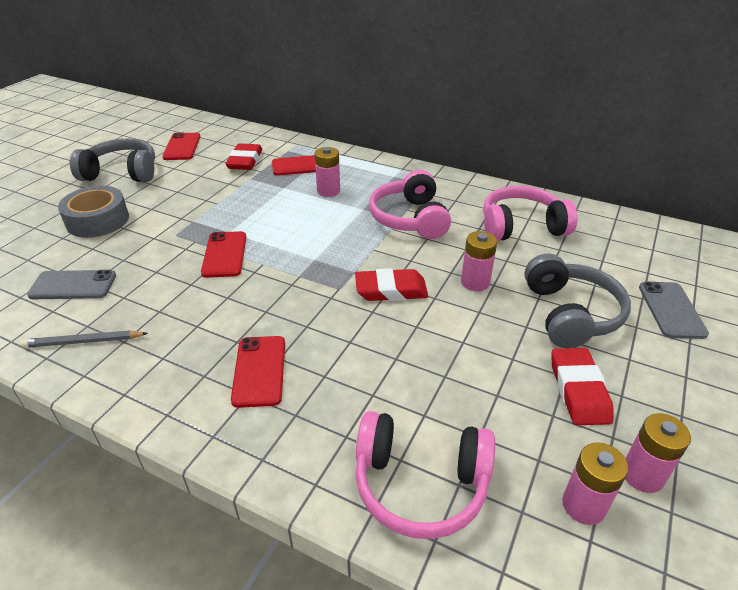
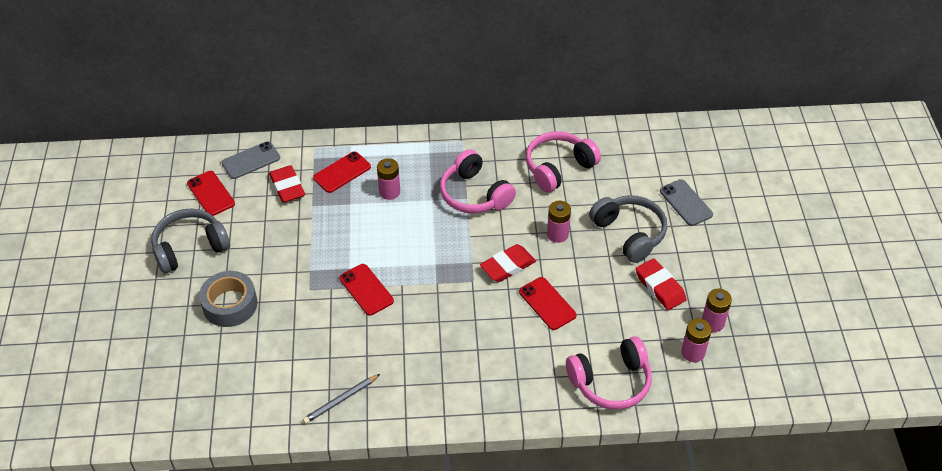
camera: 30 degrees left, 10 degrees up
grey phone [27,270,116,299] -> grey phone moved to [221,141,280,179]
red phone [231,336,285,408] -> red phone moved to [519,277,577,330]

